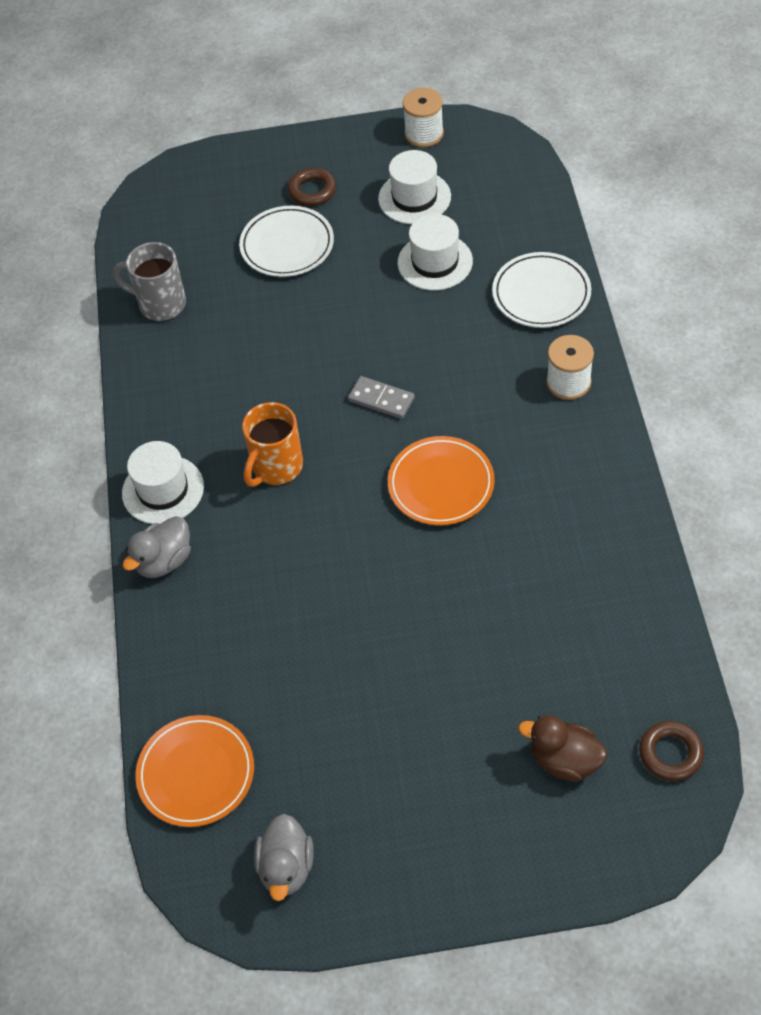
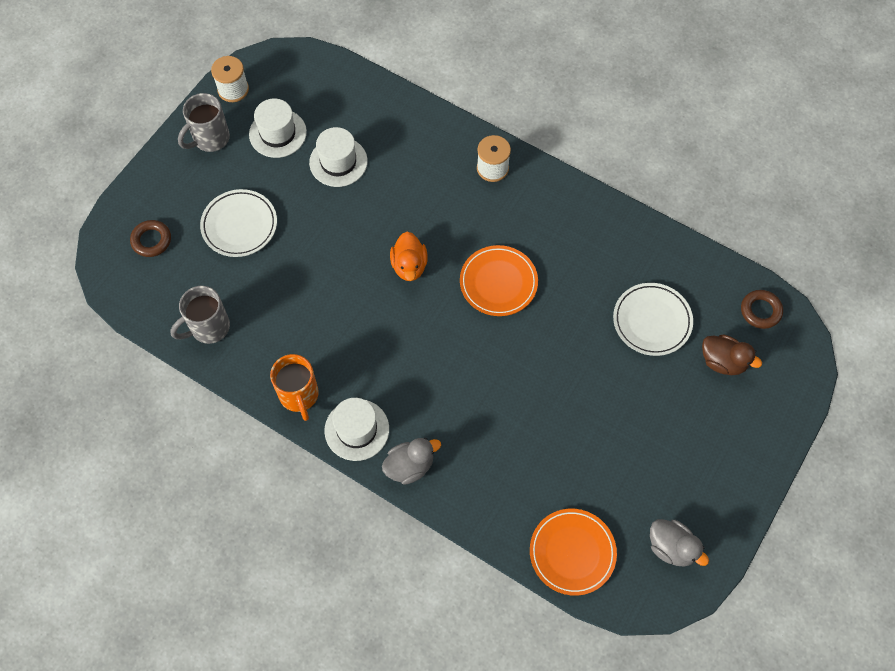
camera: 55 degrees left, 10 degrees up
grey duck [123,516,191,578] -> grey duck turned 105 degrees counterclockwise [382,438,441,485]
orange mug [242,402,303,487] -> orange mug moved to [270,354,319,421]
brown ring [288,168,336,206] -> brown ring moved to [130,220,171,257]
grey domino [348,376,415,419] -> orange duck [390,232,428,281]
white plate [492,252,591,328] -> white plate moved to [613,283,693,356]
brown duck [518,715,607,782] -> brown duck turned 120 degrees counterclockwise [702,334,762,375]
none -> grey mug [178,93,230,152]

